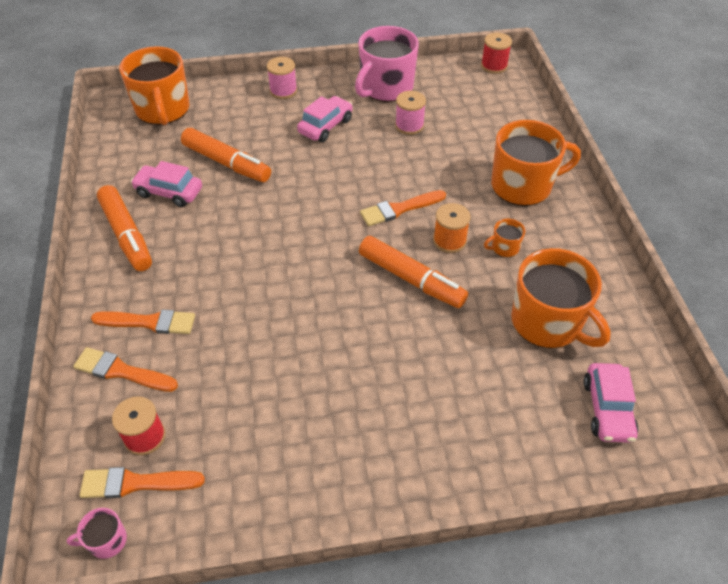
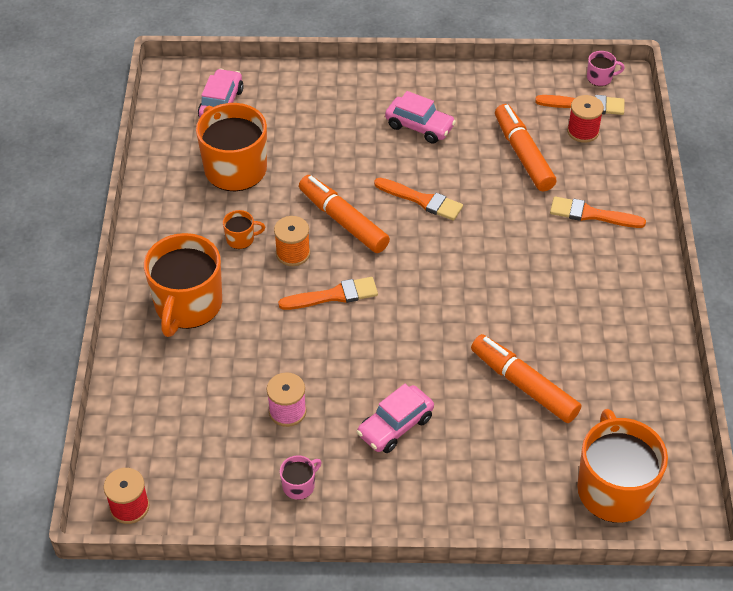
camera: 170 degrees left, 0 degrees up
orange brush [73,347,178,392] -> orange brush moved to [374,178,463,220]
orange marker [97,185,152,271] -> orange marker moved to [495,104,557,191]
pink car [131,161,202,207] -> pink car moved to [385,91,456,144]
pink spool [267,57,297,99] -> none
pink mug [355,26,419,102] -> pink mug [280,455,322,500], size x0.43
orange mug [491,120,581,206] -> orange mug turned 75 degrees counterclockwise [144,233,222,337]

